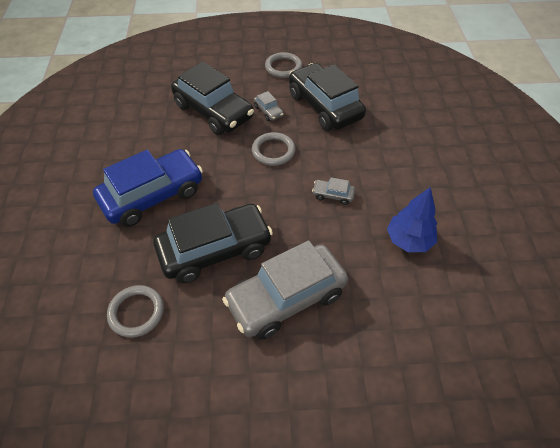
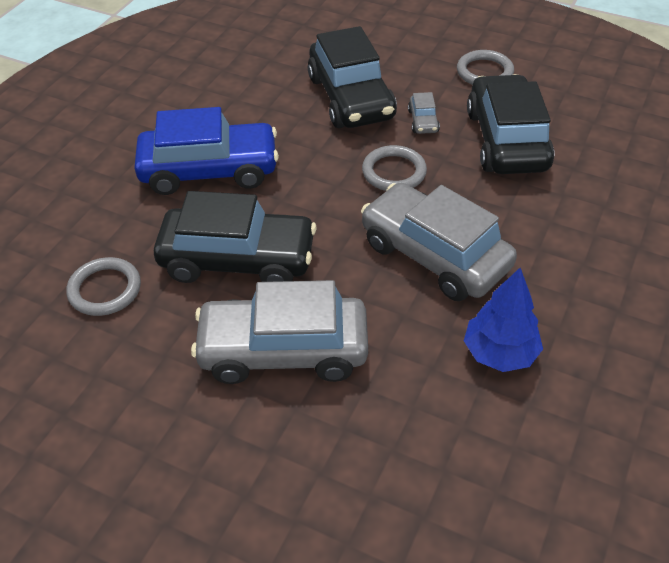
camera: 30 degrees right, 5 degrees down
grey car [312,177,355,205] -> grey car [361,183,517,301], size x2.44

